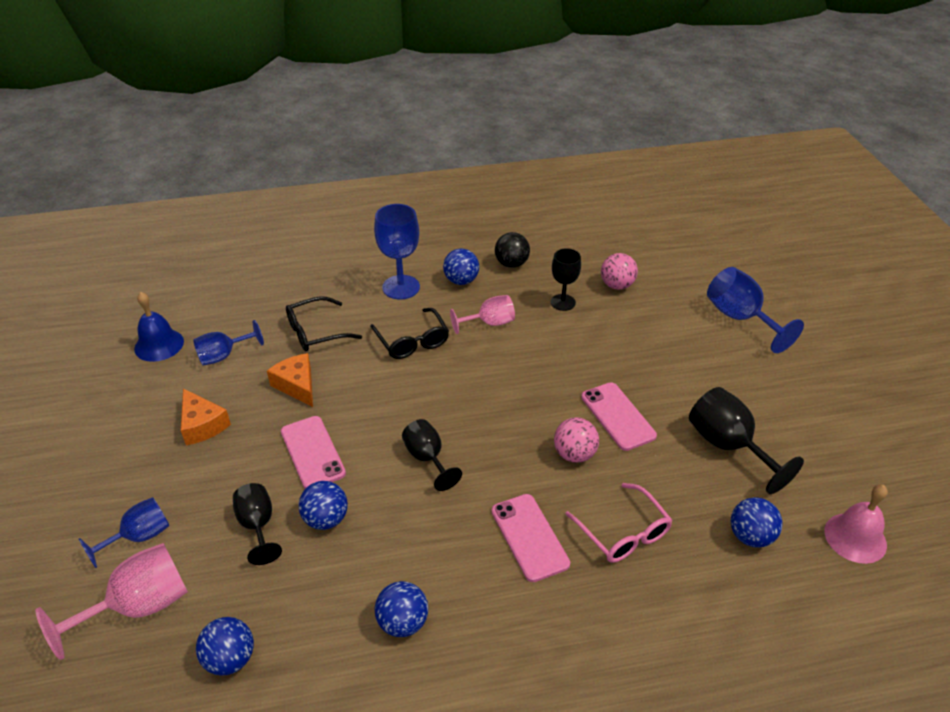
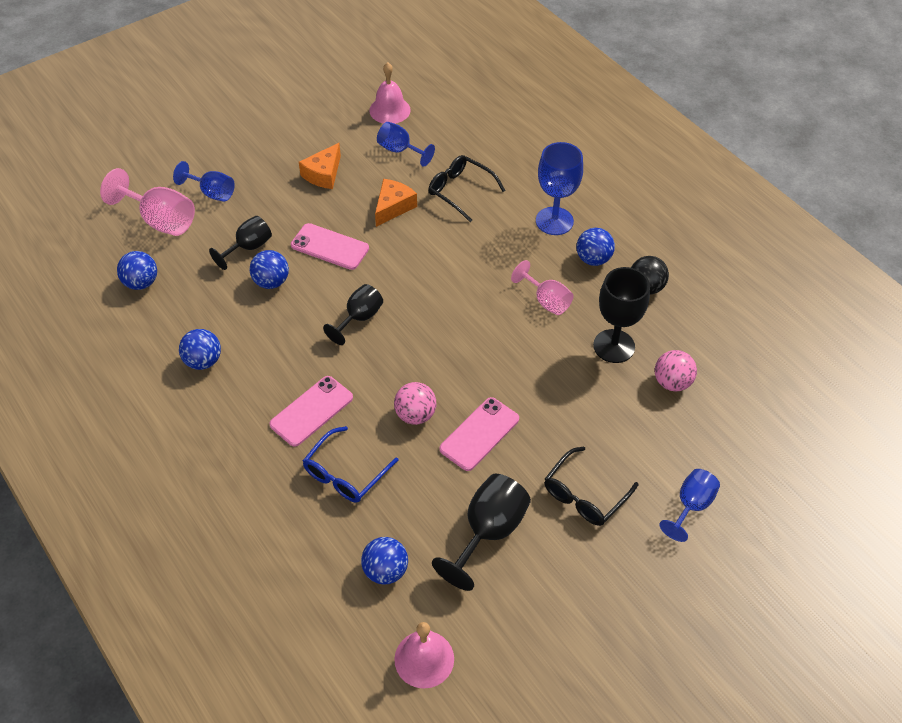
camera: 65 degrees right, 10 degrees up
blue bell [134,292,184,362] -> pink bell [369,62,411,124]
pink phone [281,416,346,489] -> pink phone turned 75 degrees clockwise [291,223,369,270]
black glasses [370,308,449,359] -> black glasses moved to [545,446,638,526]
black goblet [551,248,581,311] -> black goblet [593,267,650,363], size x1.53
pink glasses [565,483,672,563] -> blue glasses [303,426,398,503]
blue goblet [707,267,804,353] -> blue goblet [659,469,720,542], size x0.65

